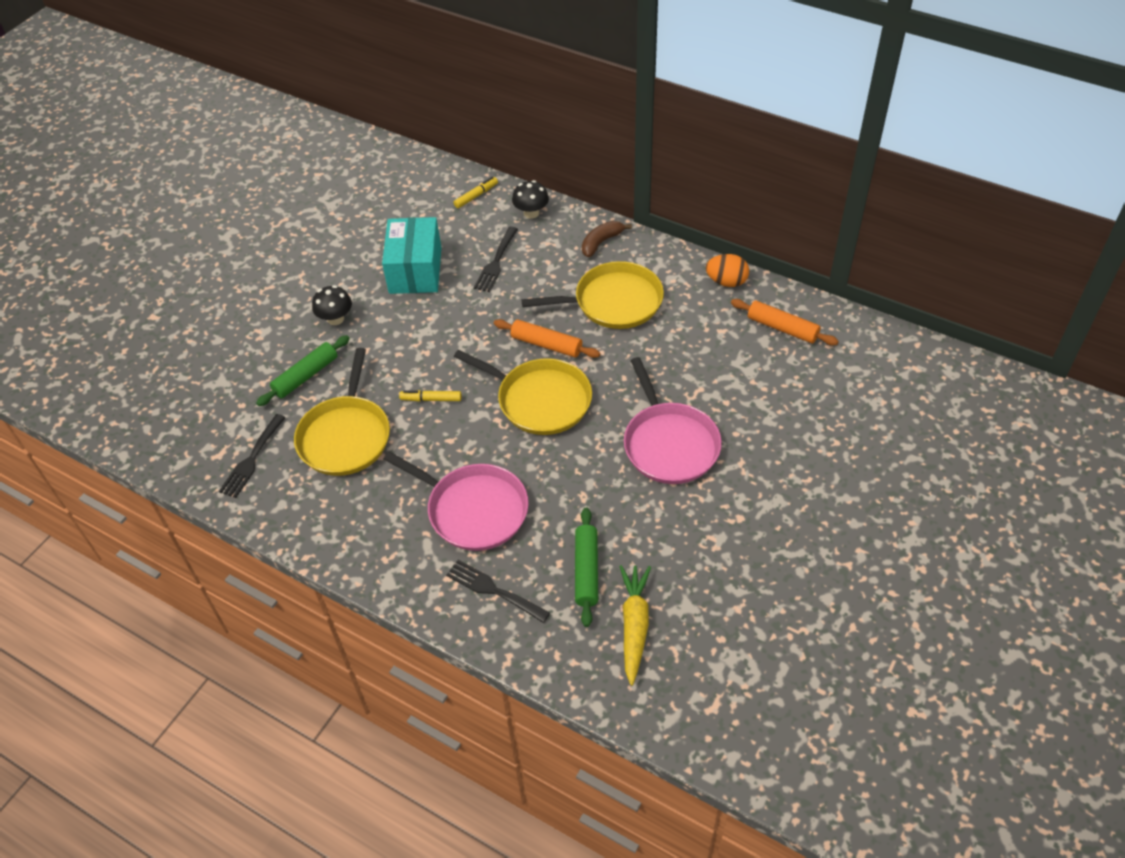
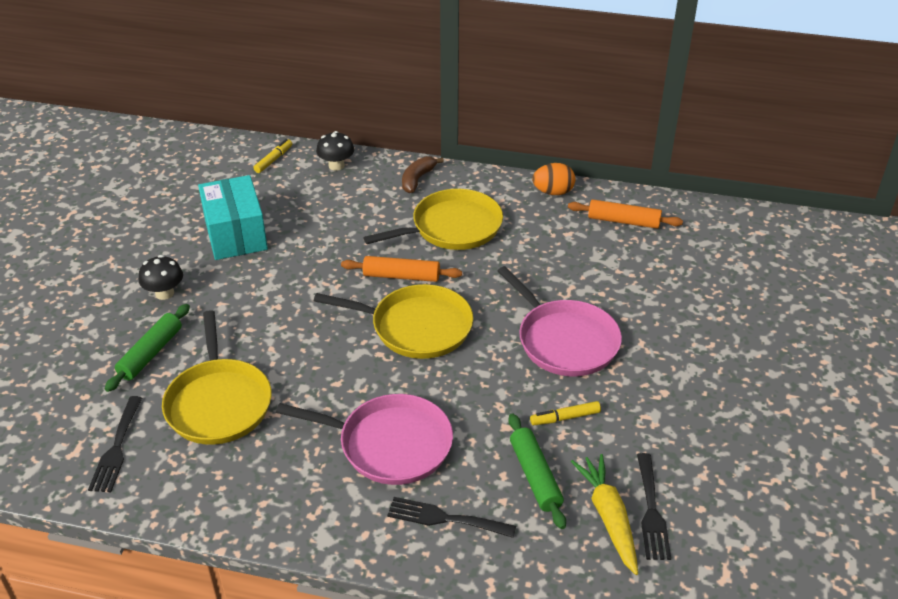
camera: 20 degrees left, 10 degrees down
yellow marker [399,390,462,402] -> yellow marker moved to [530,401,601,425]
black fork [474,227,518,292] -> black fork moved to [637,453,671,560]

